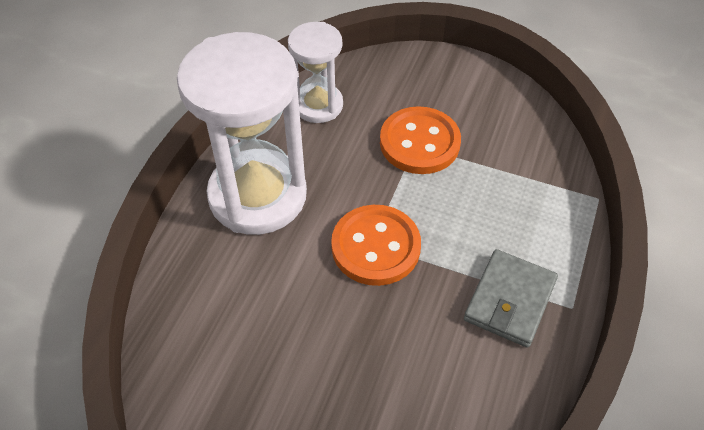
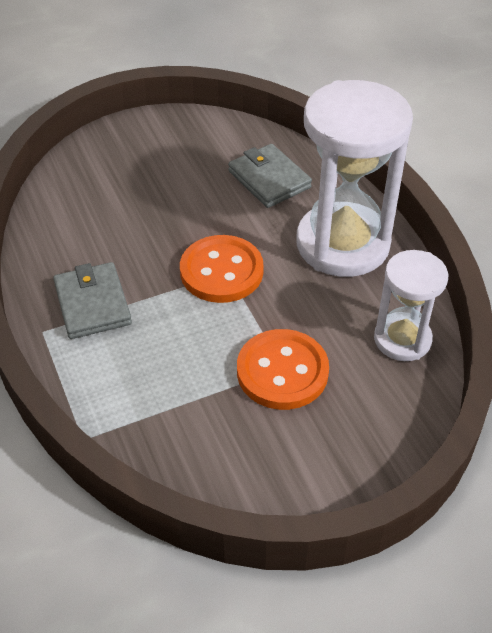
camera: 135 degrees right, 5 degrees down
none -> grey wallet [228,144,312,208]

